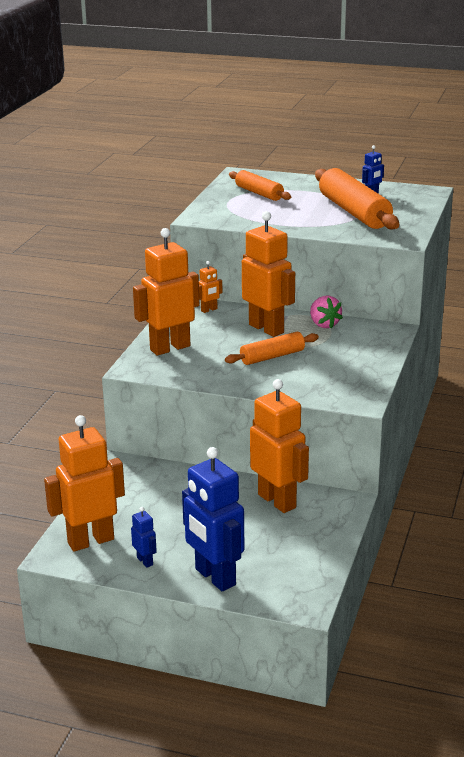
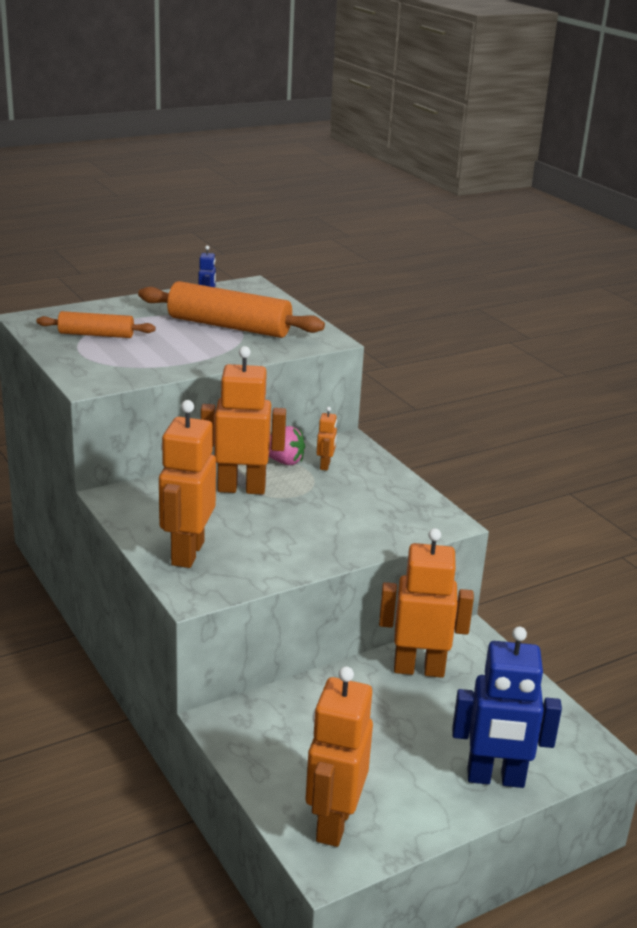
camera: 50 degrees left, 0 degrees up
blue robot [131,507,156,568] -> none
orange robot [199,261,222,313] -> orange robot moved to [317,407,337,471]
orange rolling pin [225,332,319,365] -> none

